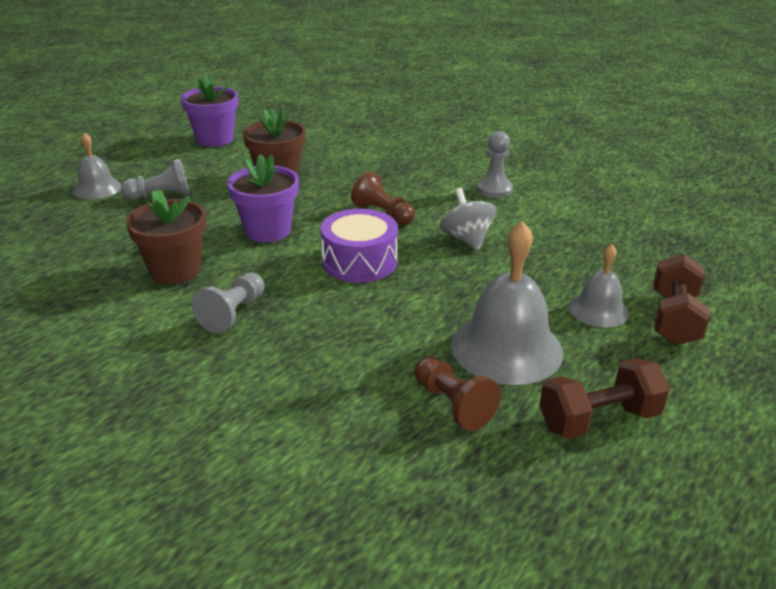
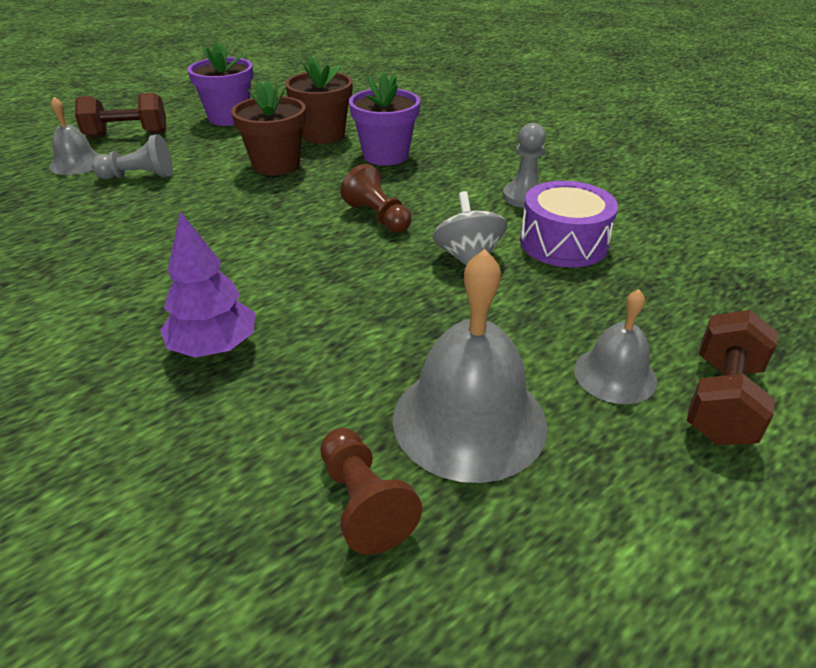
camera: 10 degrees right, 5 degrees up
brown flower pot [126,189,206,284] -> brown flower pot moved to [285,56,353,144]
grey pawn [192,273,265,333] -> none
purple flower pot [227,154,299,243] -> purple flower pot moved to [349,73,420,166]
purple drum [321,209,398,283] -> purple drum moved to [520,181,618,267]
brown dumbbell [539,358,670,439] -> brown dumbbell moved to [75,92,166,138]
none -> purple tree [160,211,255,358]

